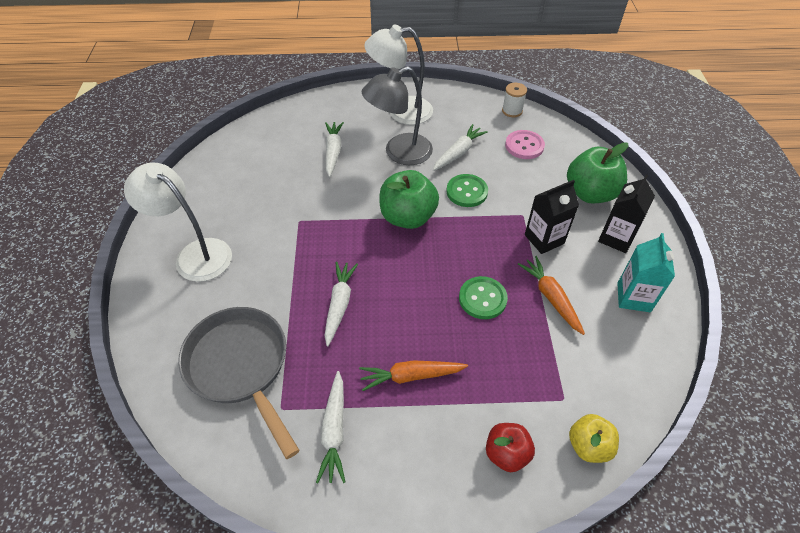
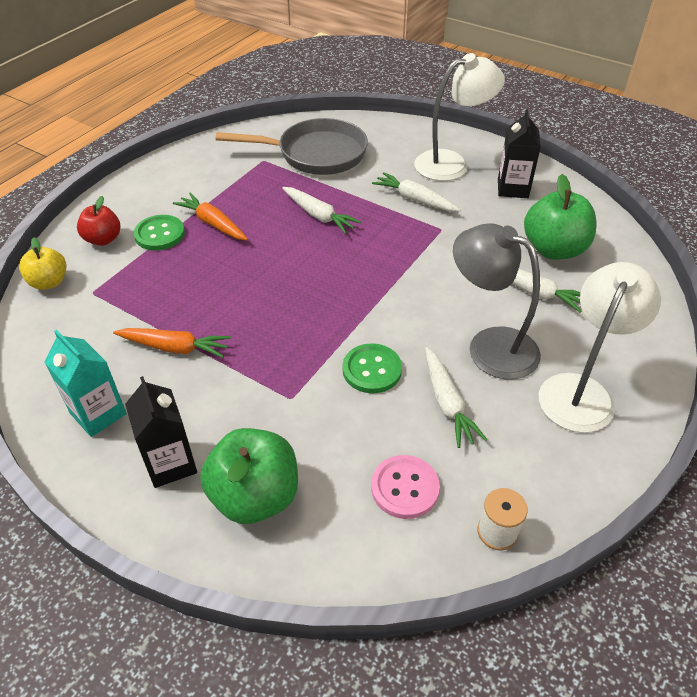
camera: 125 degrees right, 5 degrees down
white carrot [316,371,345,483] -> white carrot moved to [372,172,461,212]
orange carrot [359,360,468,391] -> orange carrot turned 75 degrees counterclockwise [173,193,248,240]
grey lamp [362,66,433,165] -> grey lamp turned 60 degrees counterclockwise [453,223,541,380]
green apple [379,170,439,229] -> green apple moved to [524,174,596,260]
green button [459,276,508,319] -> green button moved to [134,215,185,251]
black carton [525,180,579,254] -> black carton moved to [498,109,541,198]

